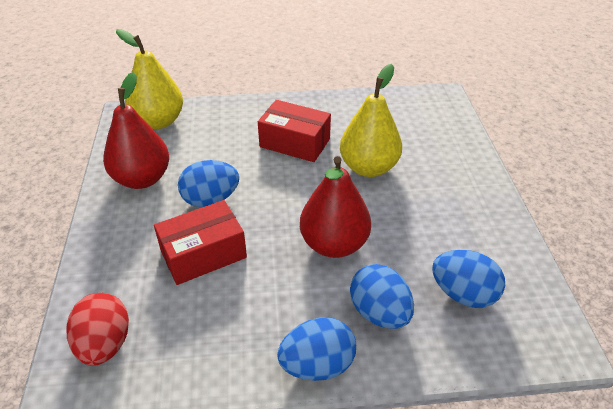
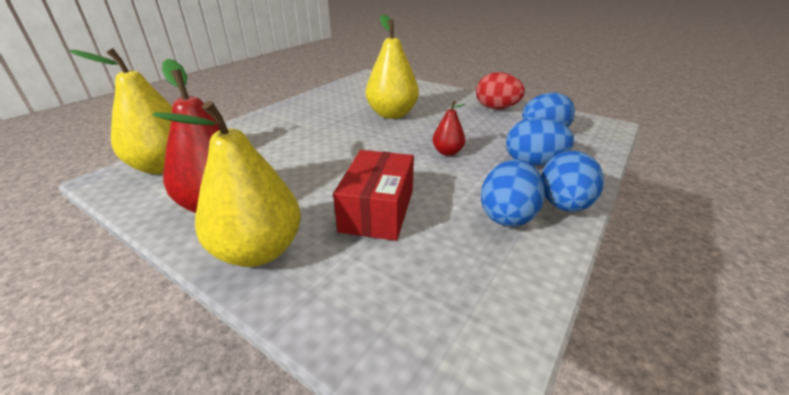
camera: 50 degrees left, 10 degrees down
red egg [66,293,129,366] -> red egg moved to [476,72,525,109]
blue egg [178,160,239,207] -> blue egg moved to [481,159,545,227]
red box [258,100,331,162] -> none
red pear [300,156,371,258] -> red pear [432,101,465,156], size x0.51
none -> yellow pear [152,101,301,267]

